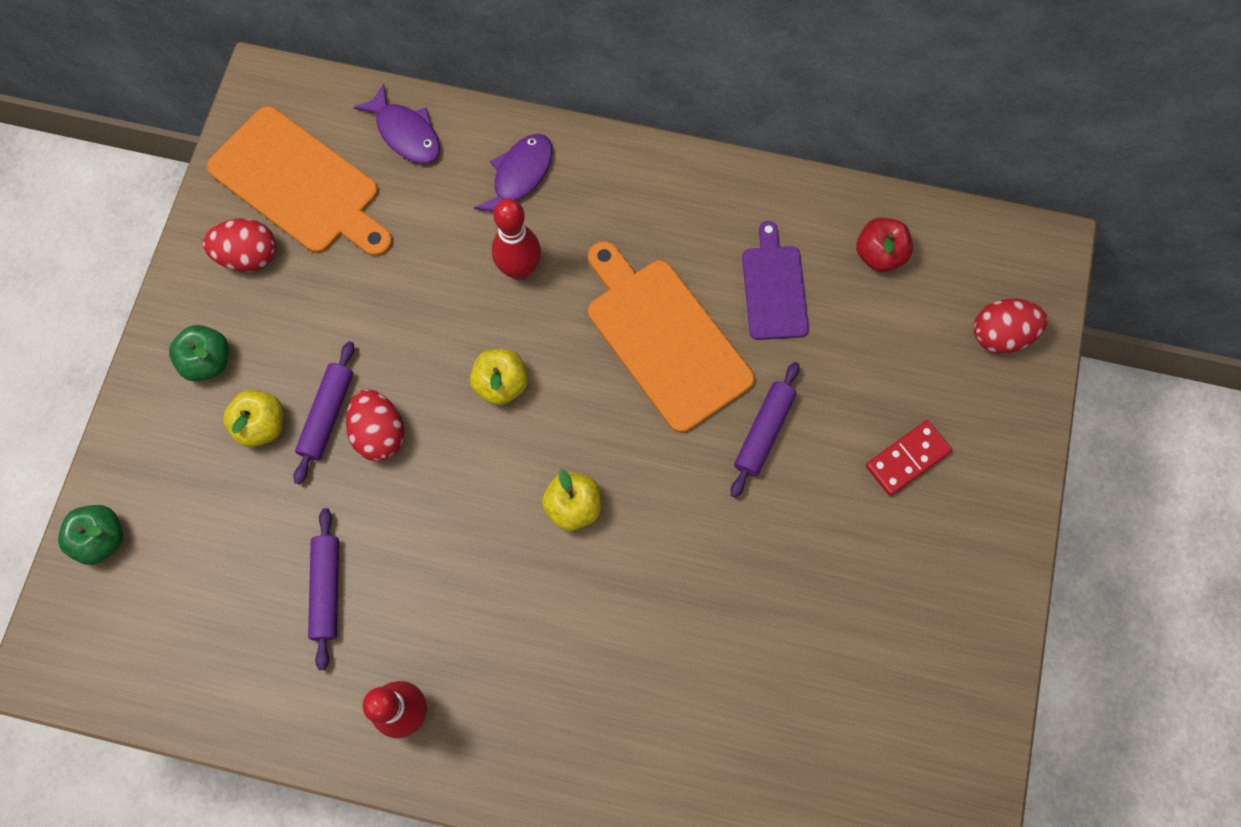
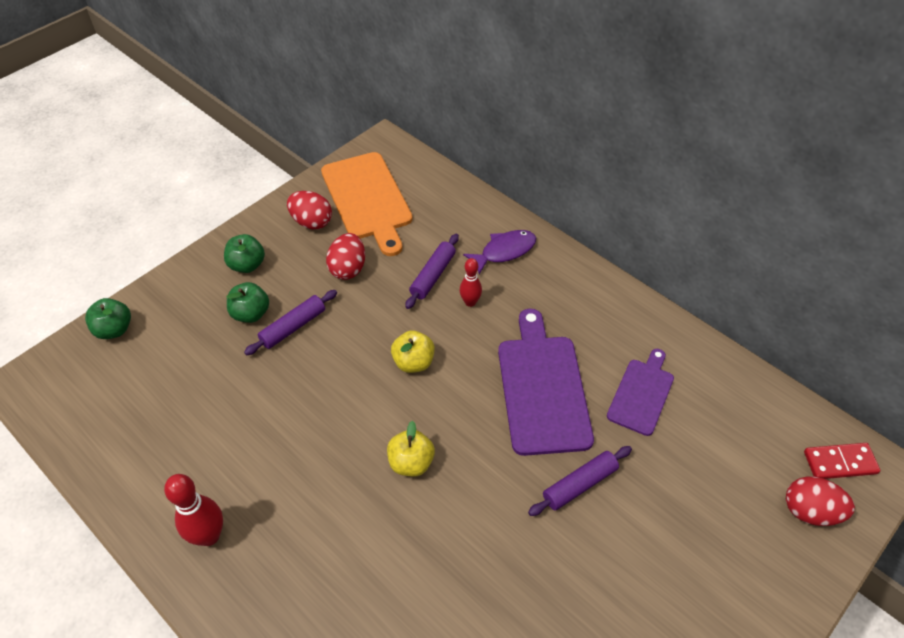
camera: 30 degrees right, 20 degrees down
yellow apple [223,390,283,447] -> green apple [226,282,269,323]
purple rolling pin [308,508,339,670] -> purple rolling pin moved to [405,234,459,309]
red egg [346,389,404,461] -> red egg moved to [326,233,365,280]
purple fish [353,83,440,163] -> none
red bowling pin [492,198,541,280] -> red bowling pin [460,258,482,307], size x0.63
orange cutting board [588,241,755,433] -> purple cutting board [498,309,594,456]
red apple [856,217,913,272] -> none
red domino [866,420,952,496] -> red domino moved to [804,443,881,479]

